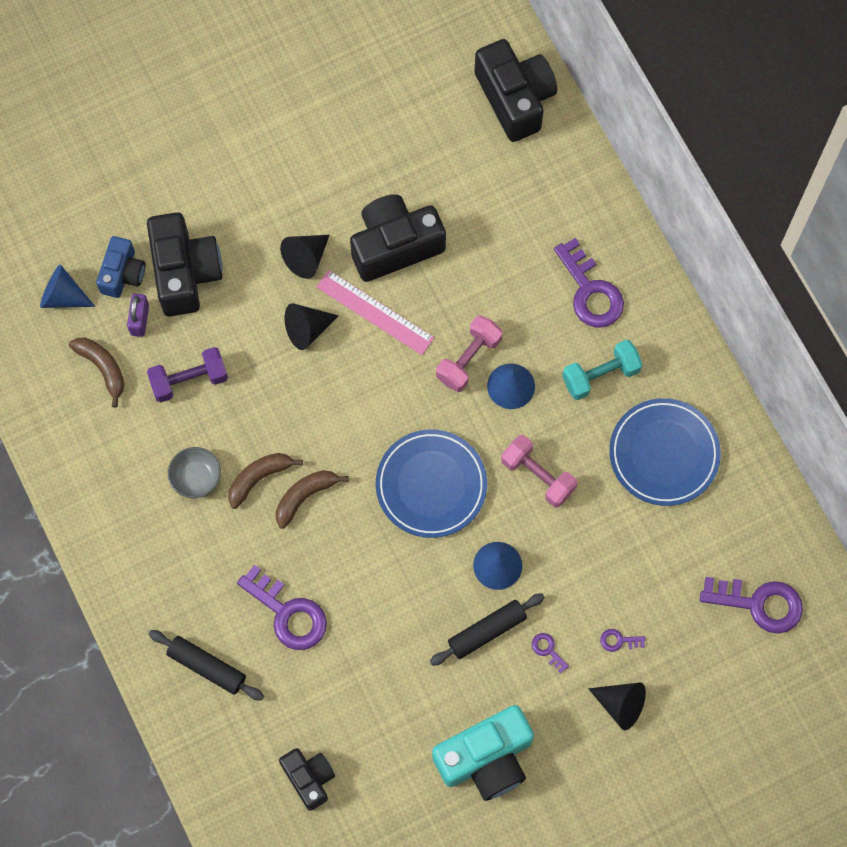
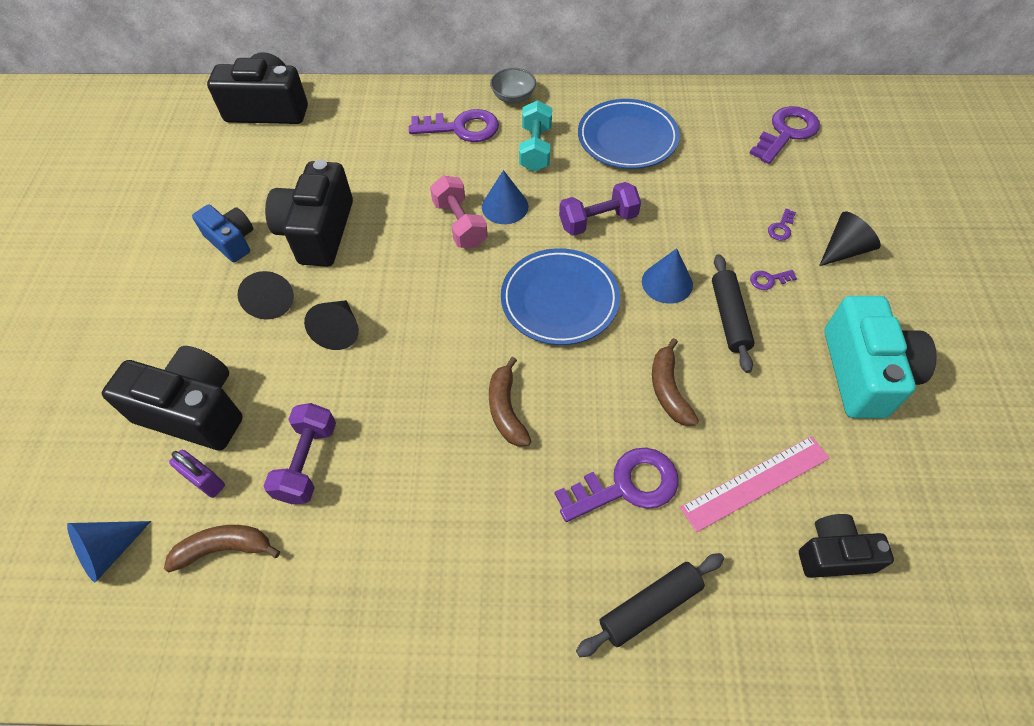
camera: 60 degrees left, 15 degrees down
blue camera [96,236,145,298] -> blue camera moved to [192,204,253,262]
grey bowl [168,447,221,498] -> grey bowl moved to [490,68,536,104]
brown banana [228,453,303,509] -> brown banana moved to [652,338,699,426]
pink ruler [316,270,434,355] -> pink ruler moved to [680,436,830,532]
pink dumbbell [501,435,578,508] -> purple dumbbell [559,182,641,236]

